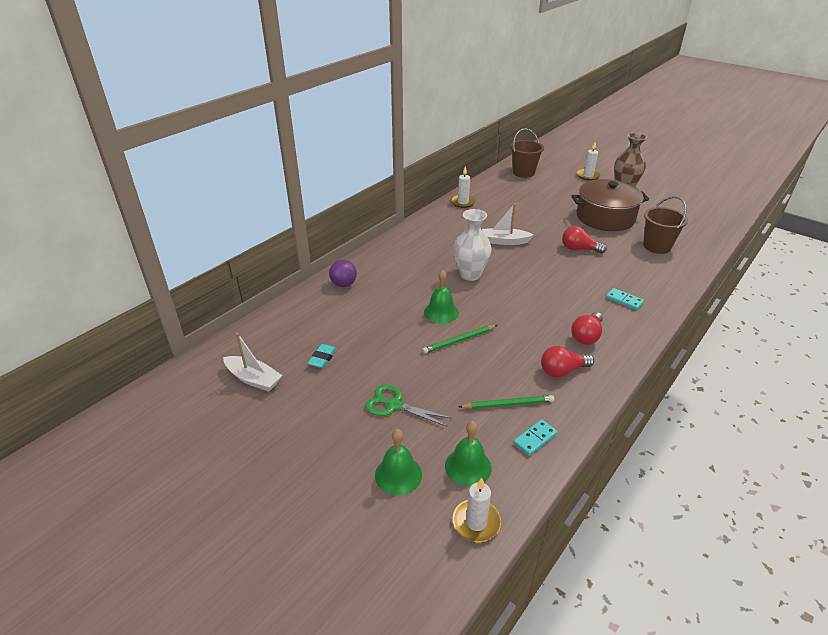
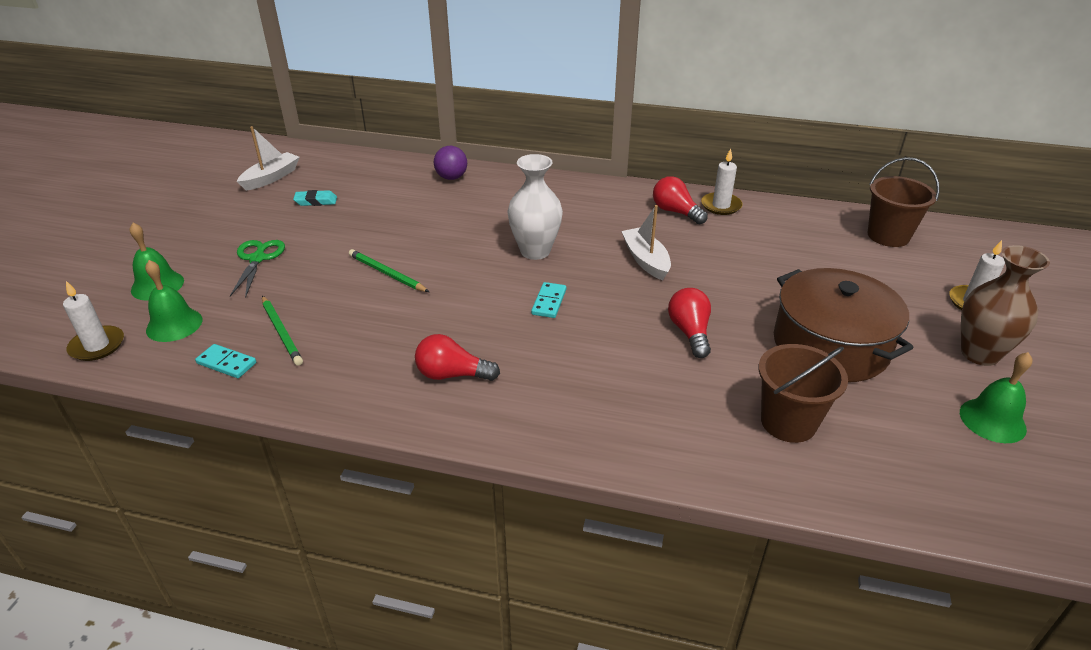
camera: 65 degrees right, 0 degrees up
white boat [223,333,282,392] -> white boat turned 150 degrees counterclockwise [237,126,300,191]
green bell [424,270,459,324] -> green bell moved to [960,352,1032,443]
red light bulb [541,346,594,378] -> red light bulb moved to [653,176,708,225]
turquoise domino [606,288,644,310] -> turquoise domino moved to [531,282,566,318]

